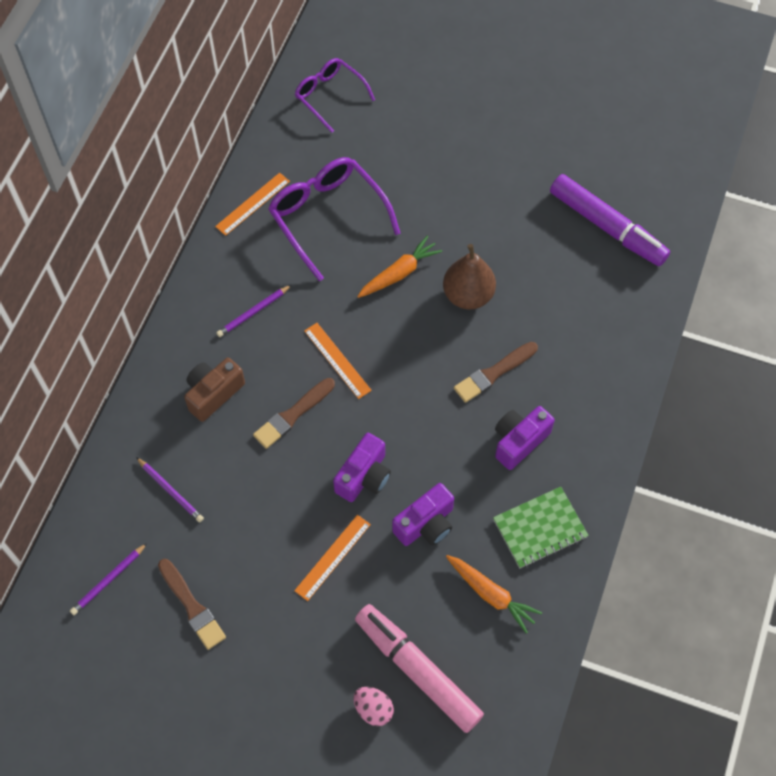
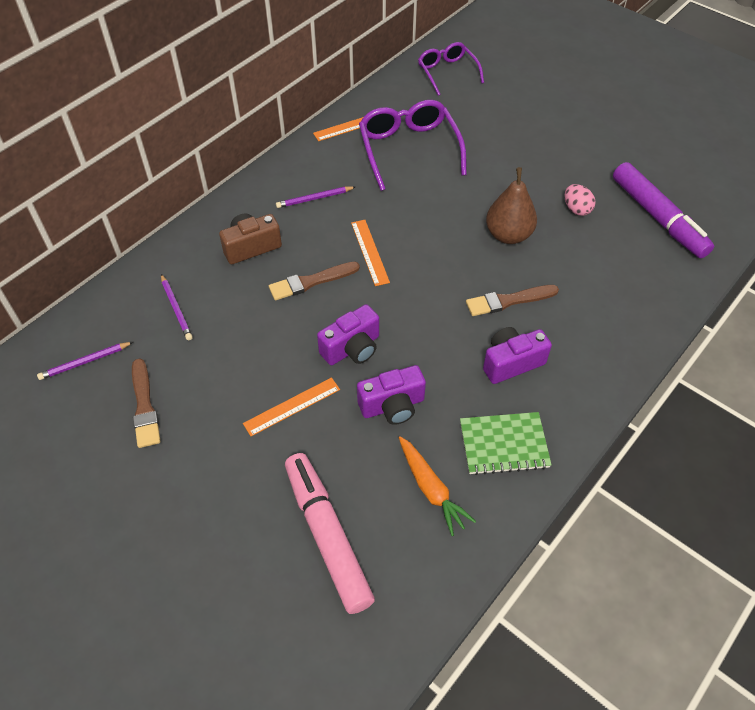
camera: 20 degrees right, 10 degrees down
pink egg [353,687,394,726] -> pink egg moved to [565,184,595,216]
orange carrot [357,235,442,298] -> none

